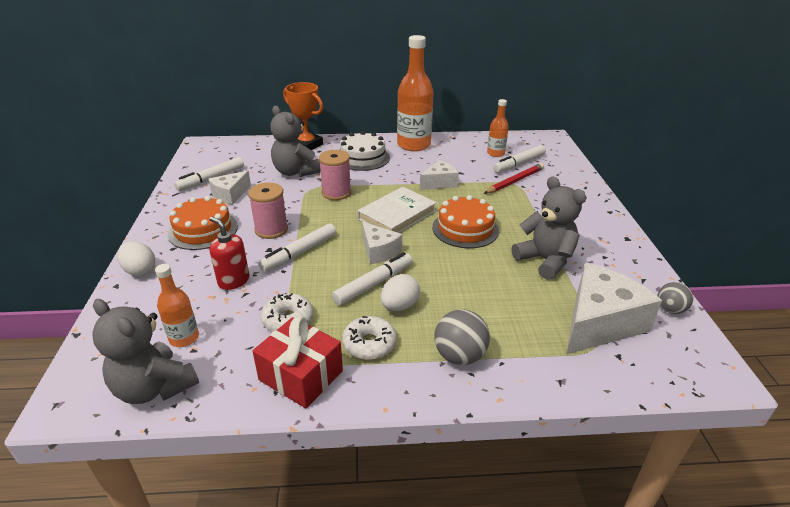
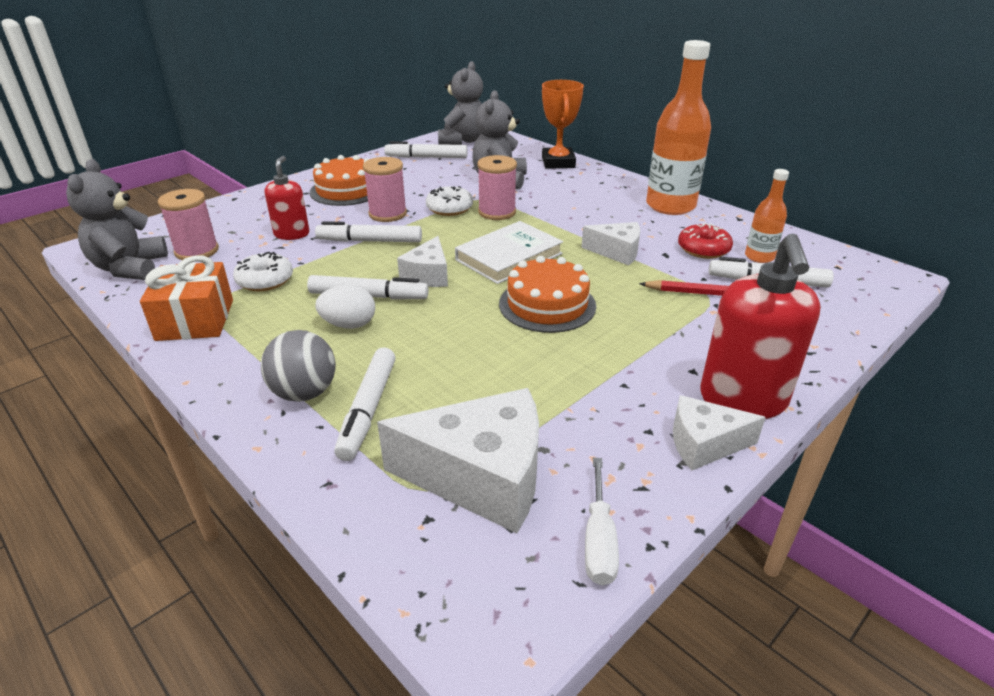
camera: 50 degrees right, 0 degrees up
white egg [117,241,155,276] -> none
orange bottle [155,264,199,347] -> pink spool [158,189,219,260]
white cheese [209,171,251,205] -> white cheese moved to [673,395,766,470]
red gift [253,316,343,408] -> orange gift [140,255,233,341]
white cake [340,131,390,171] -> none
white donut [342,316,397,360] -> white donut moved to [426,186,473,216]
white book [357,187,437,233] -> white book turned 45 degrees counterclockwise [455,221,563,284]
grey teddy bear [512,176,586,280] -> grey teddy bear moved to [438,61,483,145]
grey ball [658,282,693,314] -> white screwdriver [585,458,619,585]
none -> white marker [334,347,396,461]
none -> red donut [678,223,733,259]
none -> red soap dispenser [700,234,821,419]

